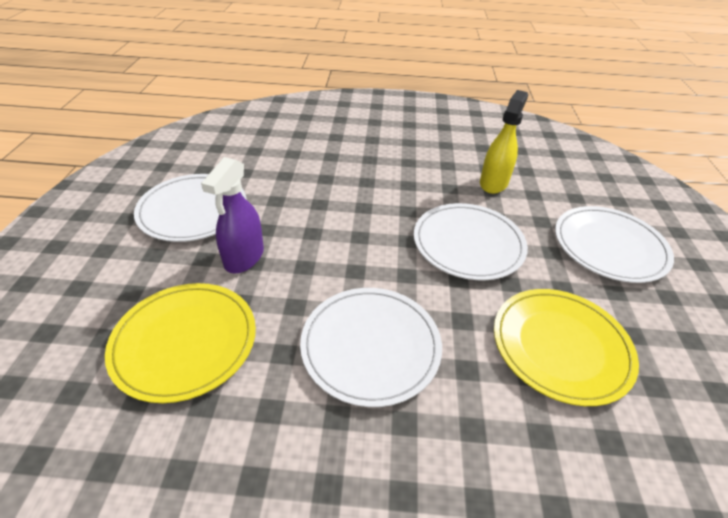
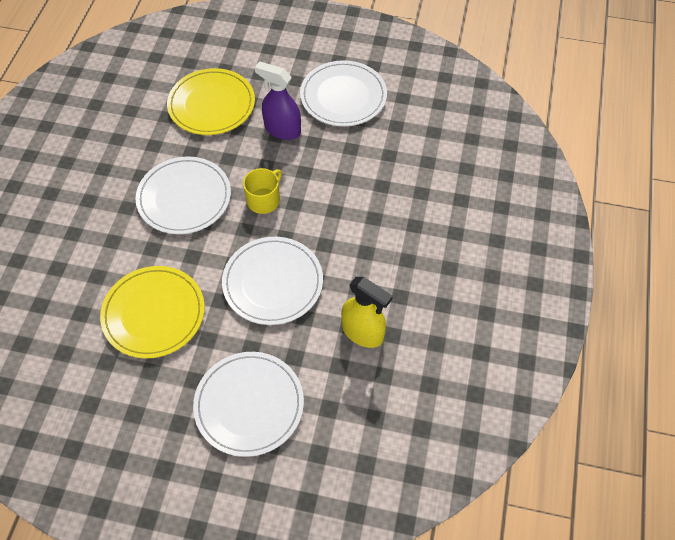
camera: 100 degrees right, 15 degrees up
none -> yellow mug [243,168,282,214]

